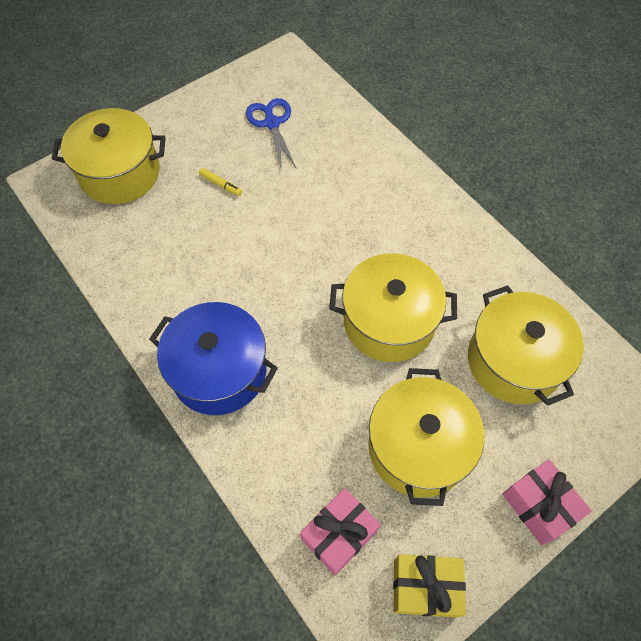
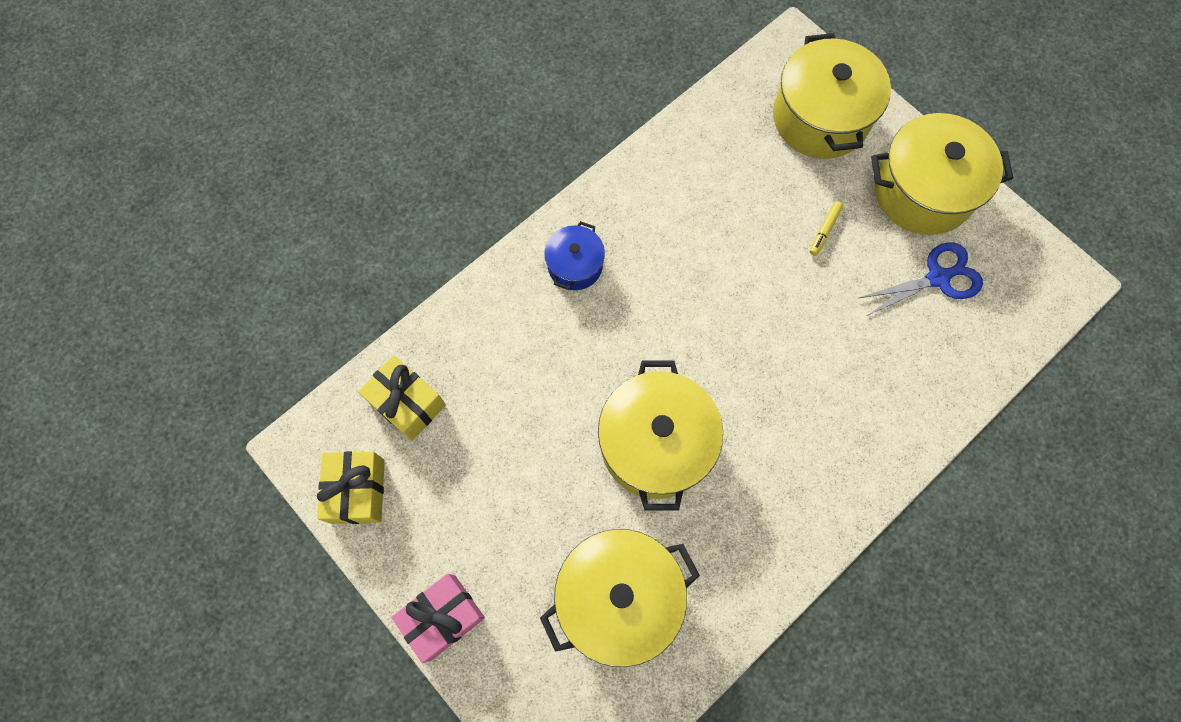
camera: 85 degrees right, 10 degrees up
blue pot [149,302,278,415] -> blue pot [544,221,605,290], size x0.53
pink gift [300,488,380,576] -> yellow gift [358,355,446,441]
yellow pot [368,368,484,506] -> yellow pot moved to [871,113,1013,235]

